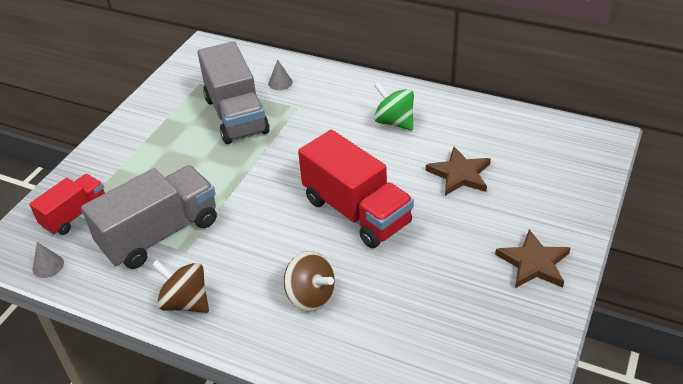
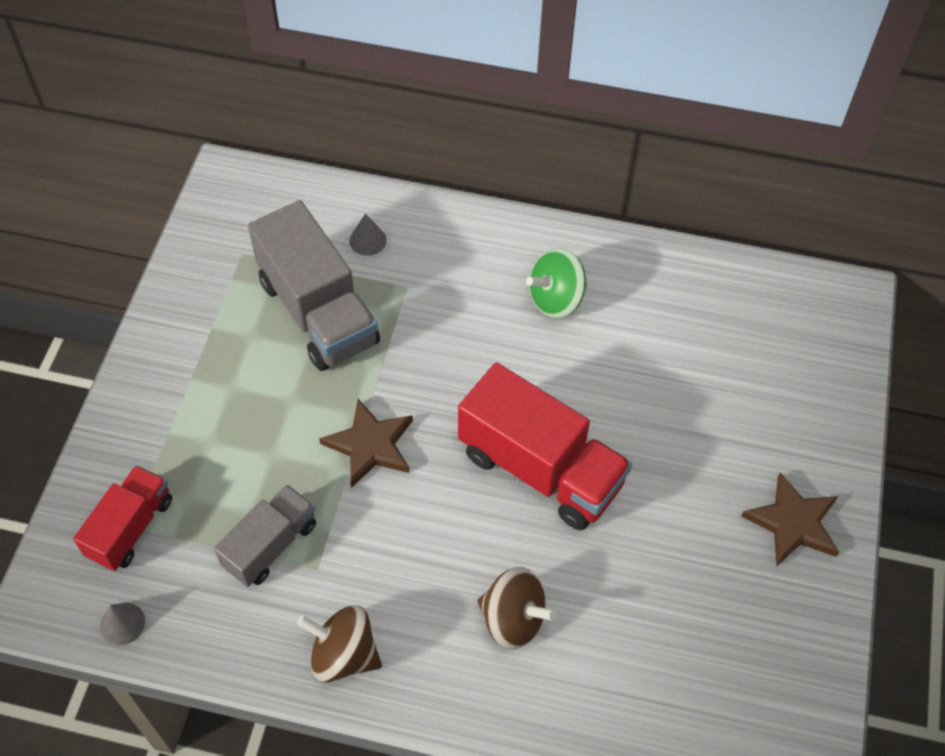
camera: 15 degrees left, 15 degrees up
grey truck [81,165,217,269] -> grey truck [214,485,316,587], size x0.59
green spinning top [374,82,414,130] -> green spinning top turned 60 degrees counterclockwise [526,248,587,318]
brown star [426,147,491,196] -> brown star moved to [319,399,413,488]

